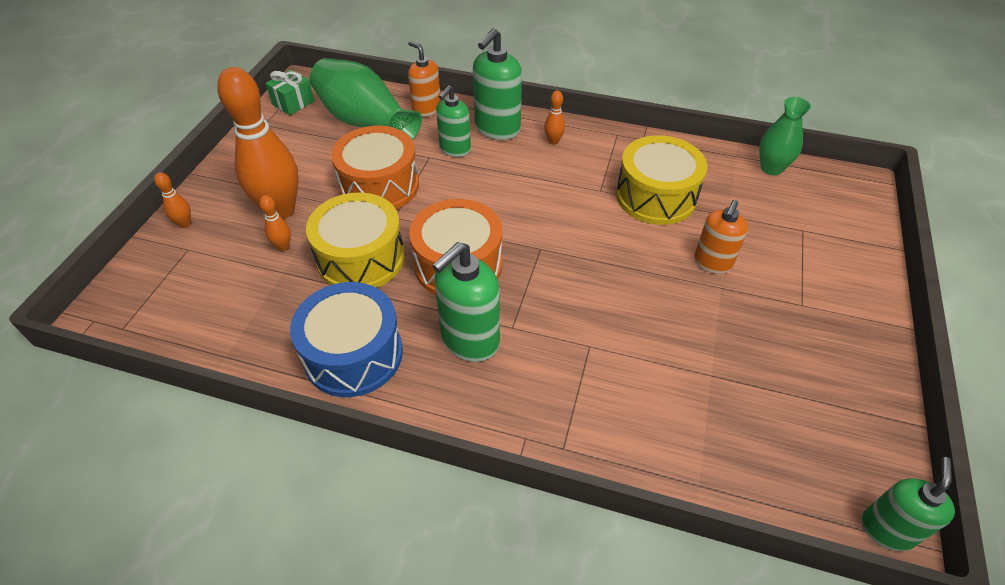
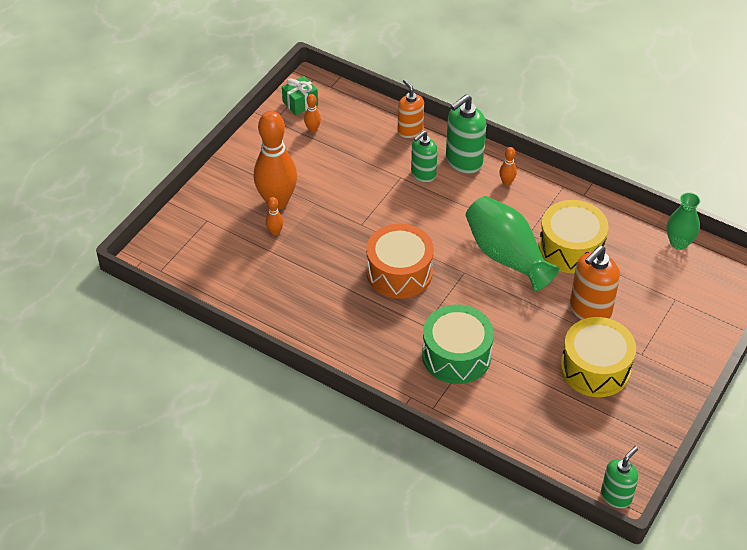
camera: 15 degrees right, 0 degrees up
orange bowling pin [154,172,191,228] -> orange bowling pin moved to [304,94,321,133]
blue drum [290,282,403,397] -> none
yellow drum [306,192,405,288] -> yellow drum moved to [561,317,636,397]
green vase [309,58,422,140] -> green vase moved to [466,196,559,291]
orange drum [331,126,419,209] -> none
green soap dispenser [432,242,500,362] -> none
orange soap dispenser [694,200,748,274] -> orange soap dispenser [570,245,620,320], size x1.50
none -> green drum [422,305,494,384]

